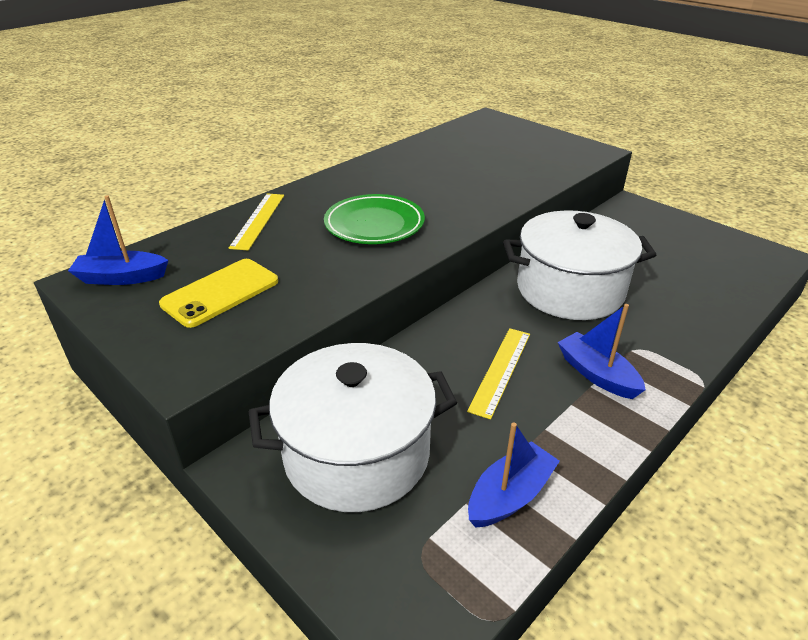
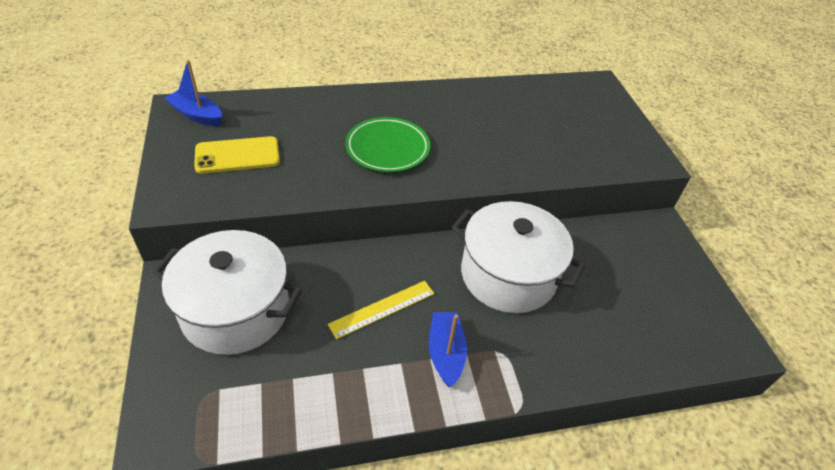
camera: 30 degrees right, 10 degrees up
yellow ruler [229,193,284,250] -> none
blue boat [468,422,560,528] -> none

